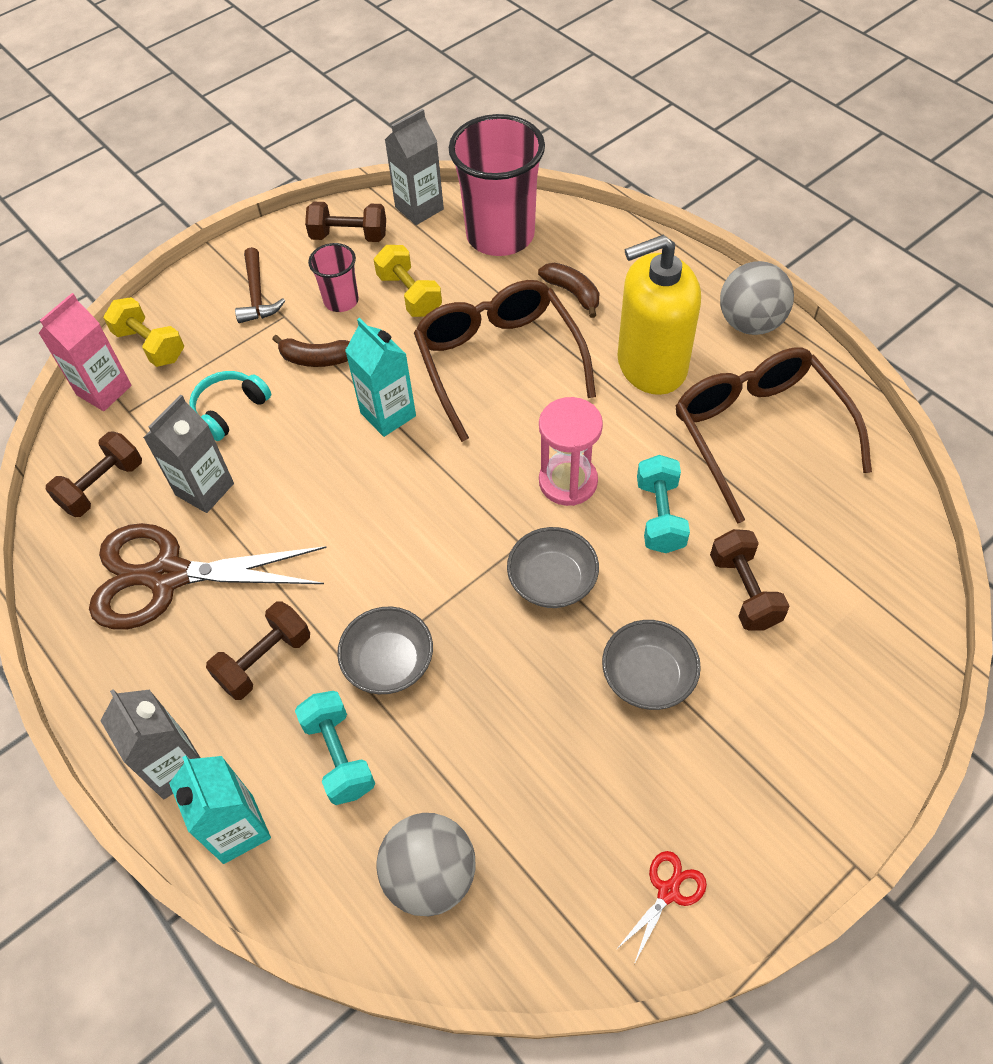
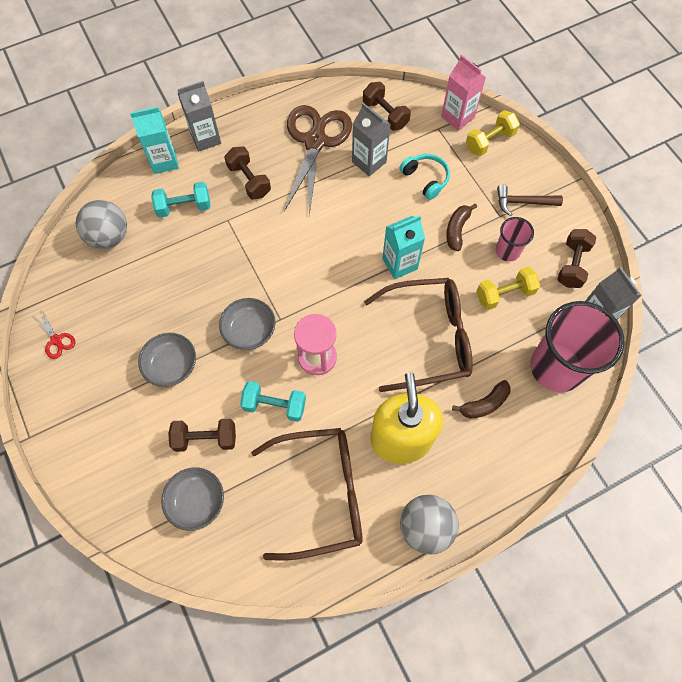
camera: 100 degrees right, 10 degrees up
grey bowl [337,606,433,694] -> grey bowl moved to [161,467,224,531]

